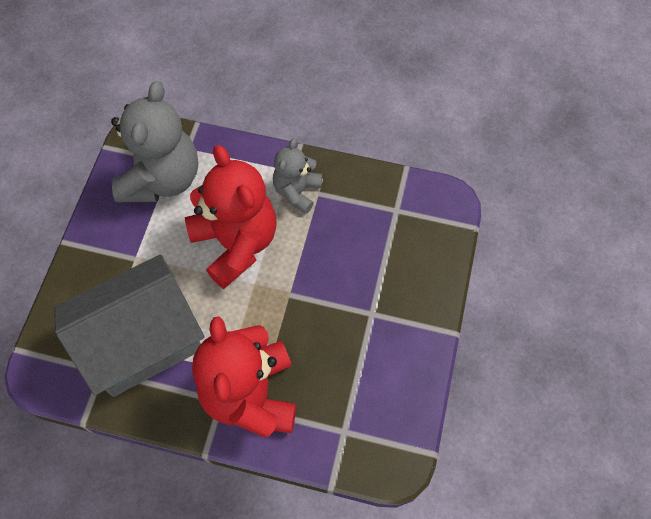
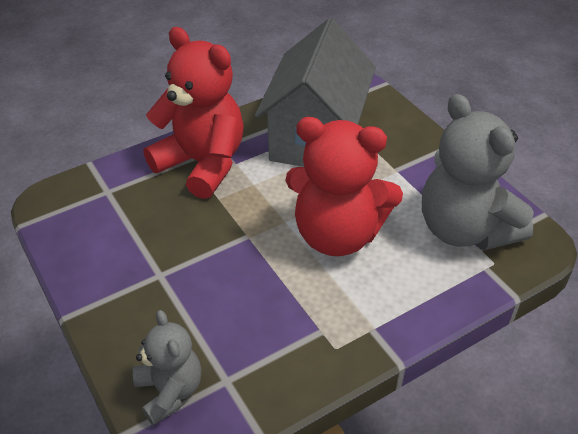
camera: 135 degrees right, 20 degrees down
grey teddy bear [273,138,322,214] -> grey teddy bear moved to [133,310,201,426]

